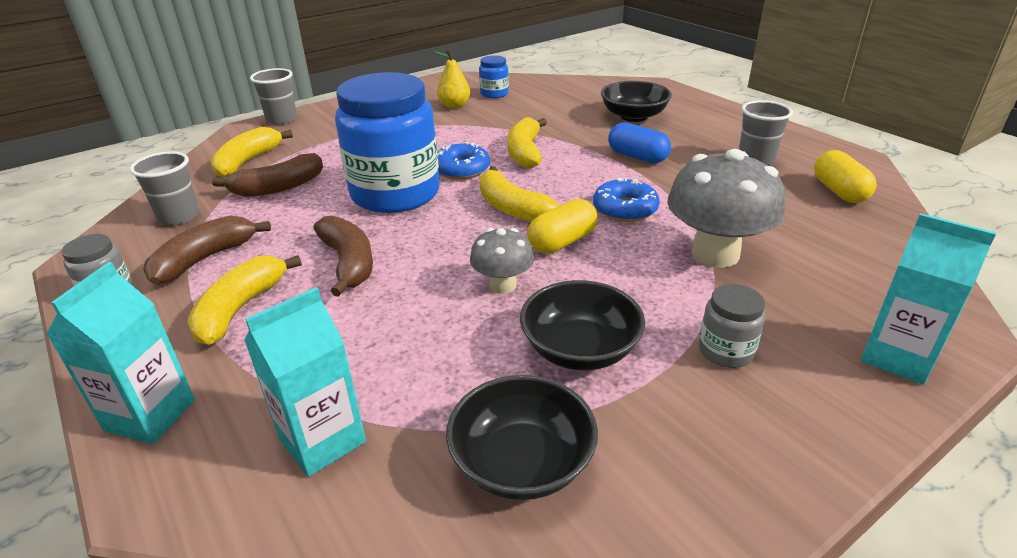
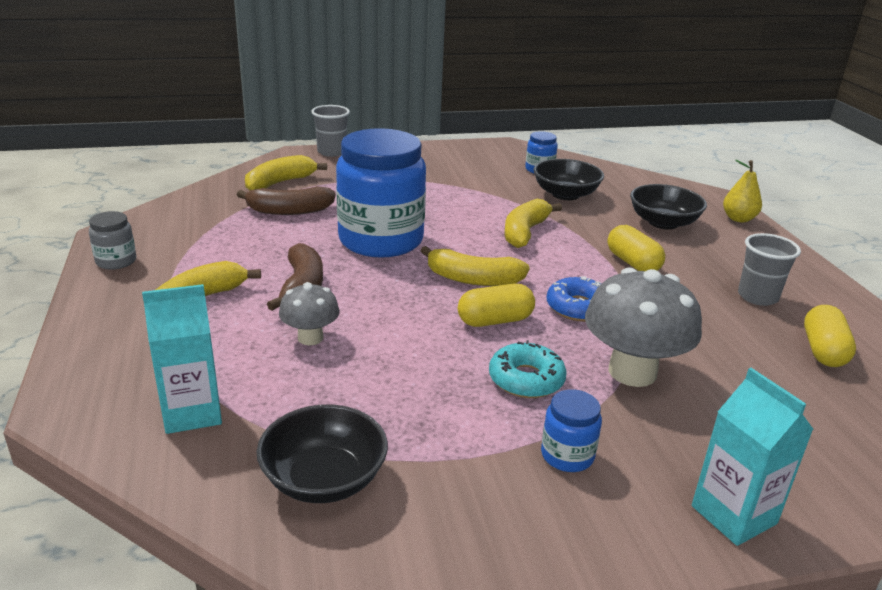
camera: 20 degrees right, 5 degrees down
turquoise carton [46,262,195,444] -> none
grey cup [130,151,200,226] -> none
brown banana [143,215,271,285] -> none
yellow pear [434,49,470,109] -> yellow pear moved to [723,160,762,222]
blue donut [437,142,490,180] -> none
grey mushroom [470,228,534,294] -> grey mushroom moved to [279,282,340,345]
yellow banana [479,166,560,222] -> yellow banana turned 60 degrees counterclockwise [421,246,530,286]
black bowl [520,280,645,370] -> black bowl moved to [534,159,604,200]
blue capsule [608,122,671,163] -> yellow capsule [607,225,665,271]
grey jar [699,284,765,368] -> blue jar [541,389,602,472]
none -> turquoise donut [489,340,567,398]

